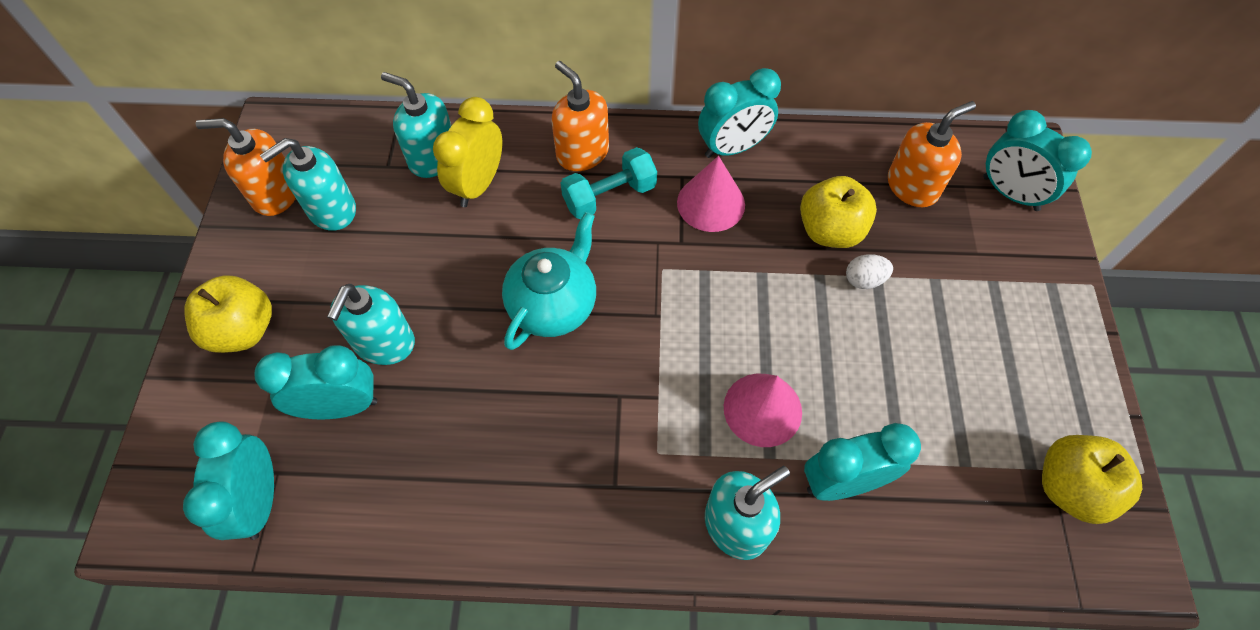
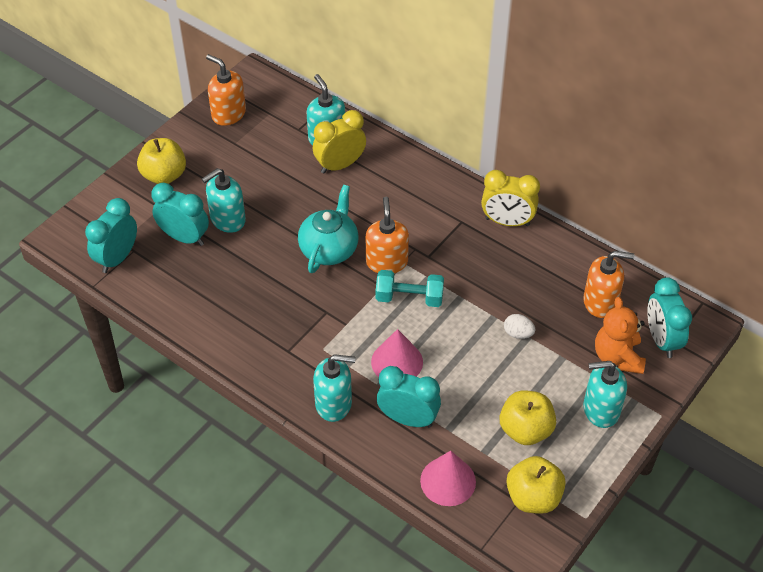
camera: 35 degrees right, 10 degrees down
turquoise soap dispenser [260,138,356,231] -> turquoise soap dispenser moved to [583,361,627,428]
turquoise teapot [502,212,596,350] -> turquoise teapot turned 45 degrees counterclockwise [298,185,359,273]
orange soap dispenser [552,61,609,171] -> orange soap dispenser moved to [366,197,409,273]
turquoise dumbbell [561,147,657,219] -> turquoise dumbbell moved to [376,270,444,307]
pink cone [677,156,745,232] -> pink cone moved to [420,451,476,506]
turquoise clock [698,68,781,158] -> yellow clock [481,170,540,226]
yellow apple [800,176,877,248] -> yellow apple moved to [500,390,556,445]
none -> orange teddy bear [595,297,646,374]

